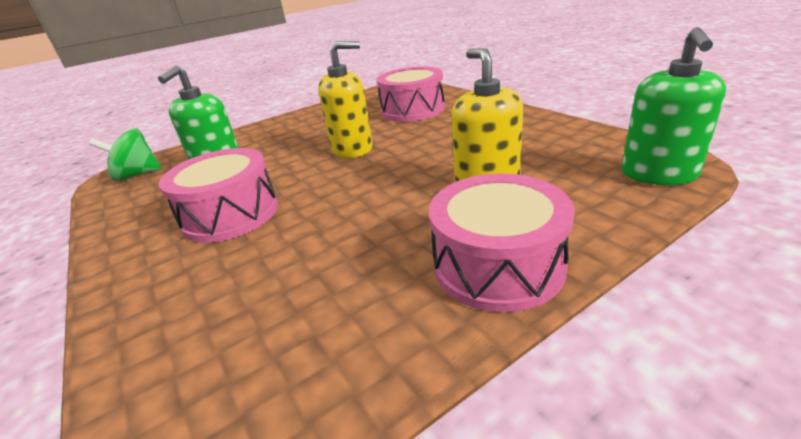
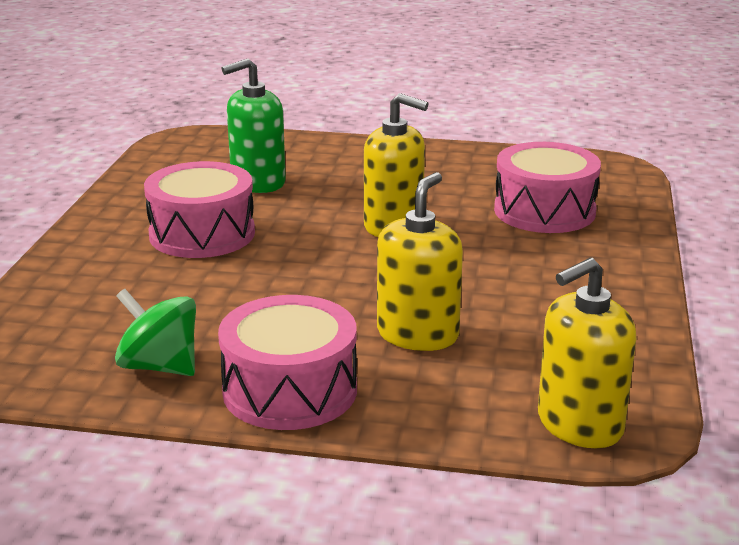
camera: 40 degrees right, 5 degrees down
green spinning top [89,128,162,181] -> green spinning top moved to [115,289,196,376]
green soap dispenser [622,27,726,185] -> yellow soap dispenser [538,258,636,448]

